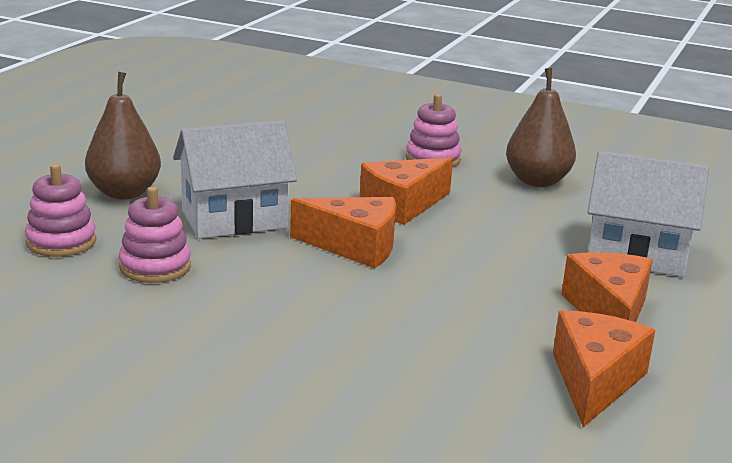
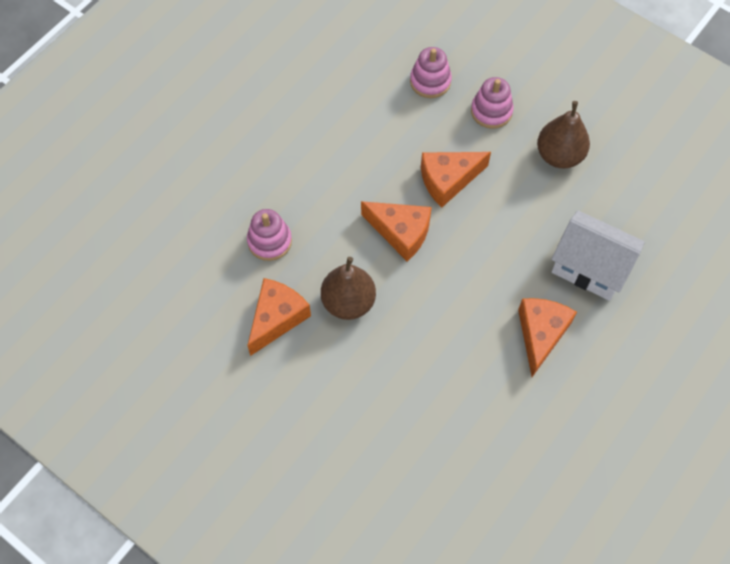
camera: 15 degrees right, 40 degrees up
pink stacking toy [25,164,96,257] -> pink stacking toy moved to [410,47,452,98]
brown pear [85,72,161,199] -> brown pear moved to [321,257,376,320]
white house [173,120,297,239] -> none
orange cheese [553,310,655,427] -> orange cheese moved to [247,278,311,356]

